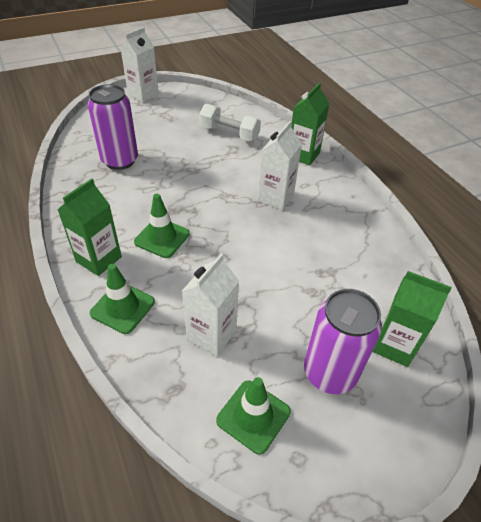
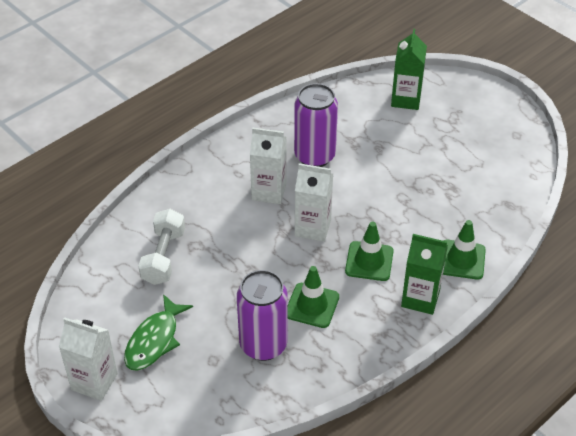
camera: 105 degrees left, 0 degrees up
white carton [182,254,239,356] -> white carton moved to [295,163,333,242]
green traffic cone [216,377,291,455] -> green traffic cone moved to [288,266,339,328]
green carton [291,82,329,165] -> none
purple can [304,289,382,394] -> purple can moved to [294,83,338,167]
none -> green fish [124,294,193,371]

